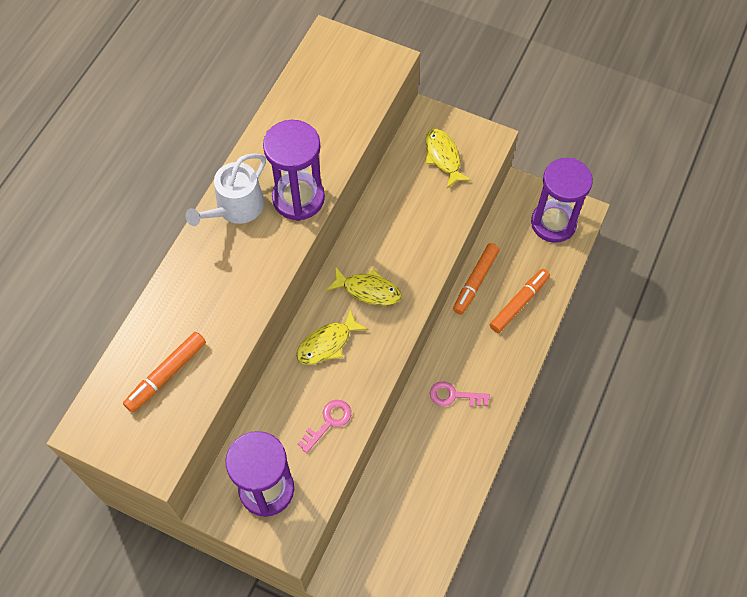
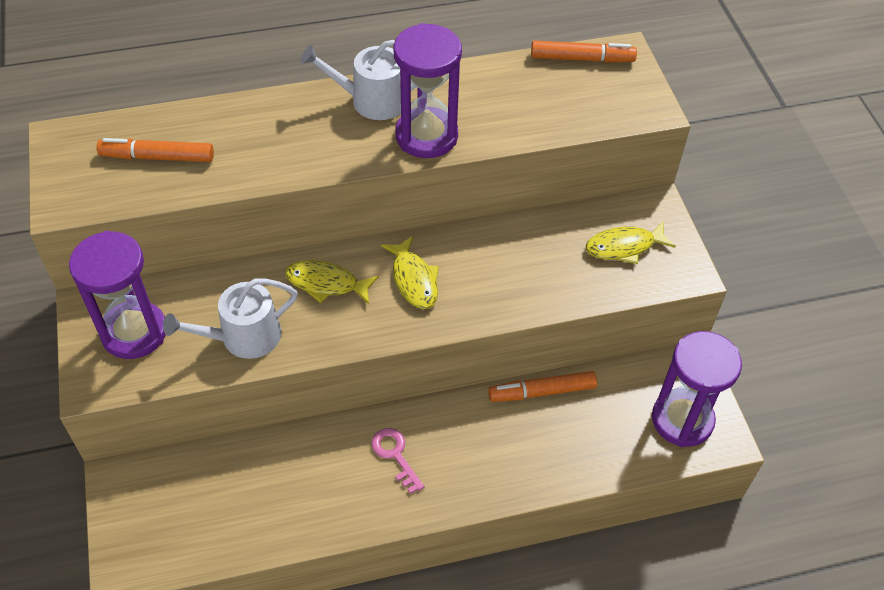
camera: 50 degrees right, 10 degrees down
pink key [298,400,351,453] -> white watering can [163,278,298,359]
yellow fish [425,129,471,188] -> yellow fish turned 135 degrees counterclockwise [586,222,676,264]
orange marker [490,269,550,333] -> orange marker moved to [531,40,637,63]

